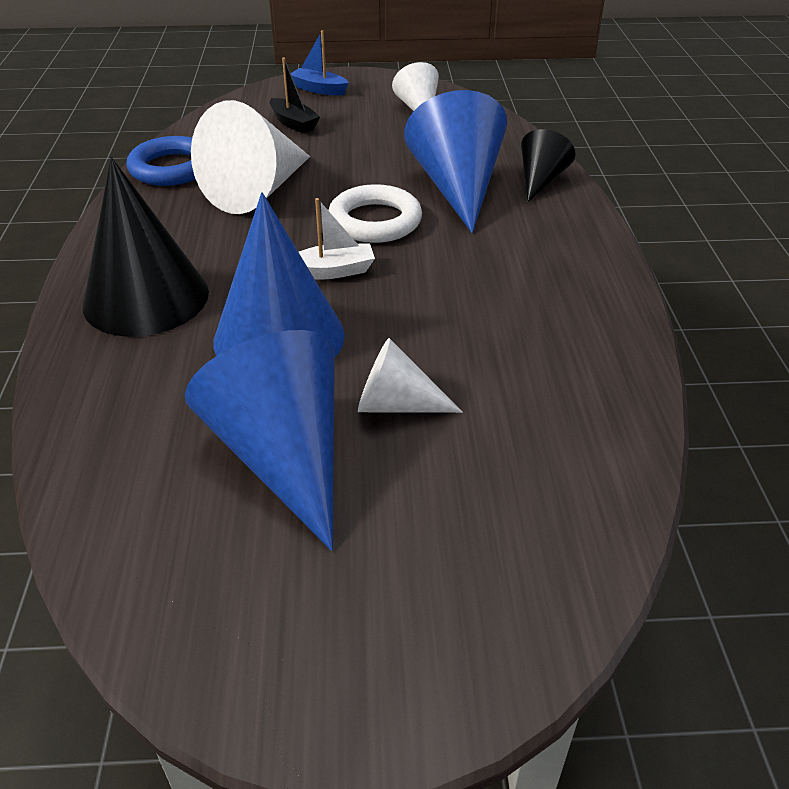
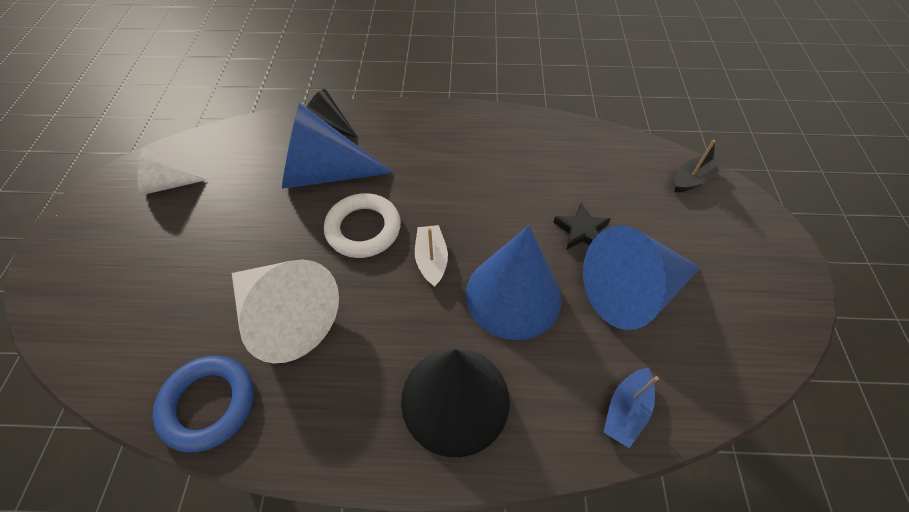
camera: 85 degrees left, 15 degrees up
black boat [270,58,320,133] -> black boat moved to [674,140,724,192]
blue boat [291,30,349,96] -> blue boat moved to [604,368,659,448]
white cone [358,338,463,413] -> black star [553,203,611,250]

